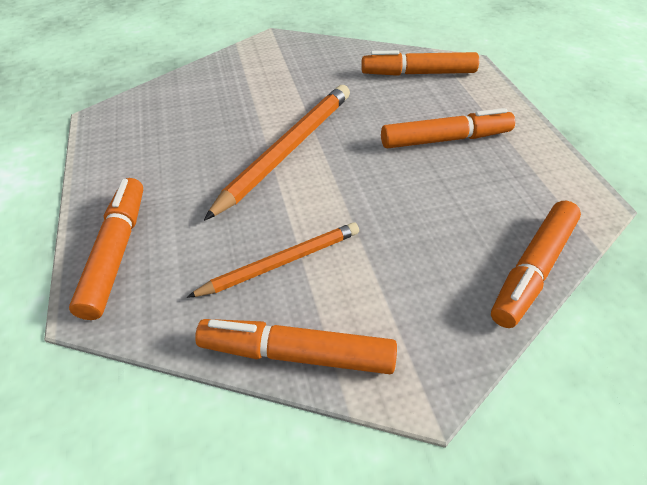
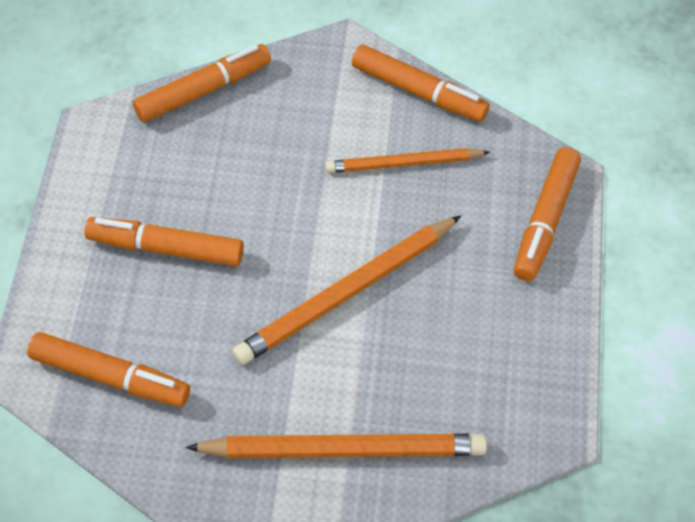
camera: 160 degrees left, 10 degrees up
none -> orange pencil [186,434,487,458]

